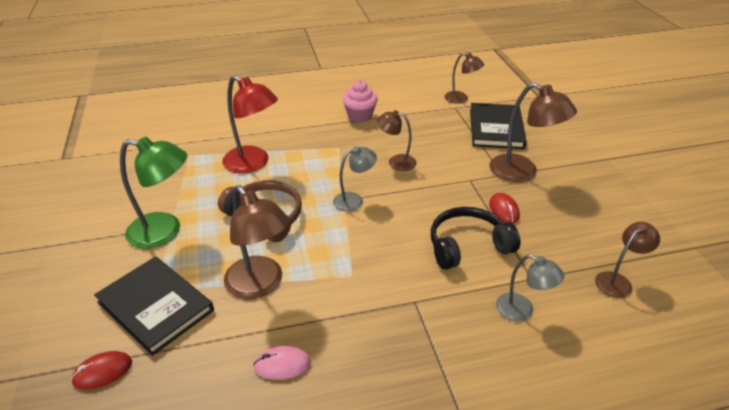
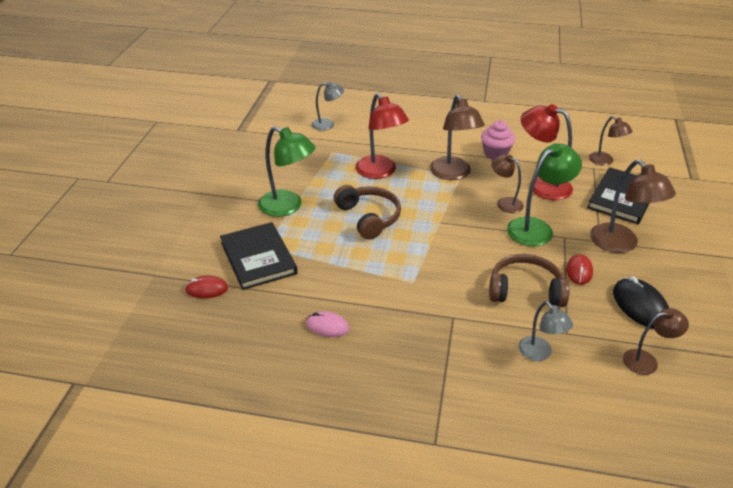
camera: 25 degrees right, 0 degrees up
brown lamp [224,185,290,299] -> brown lamp moved to [430,95,485,180]
grey lamp [333,146,377,212] -> grey lamp moved to [312,81,344,131]
black headphones [431,207,521,270] -> brown headphones [489,254,570,307]
none -> green lamp [507,143,582,246]
none -> red lamp [521,104,573,200]
none -> black mouse [613,276,669,329]

